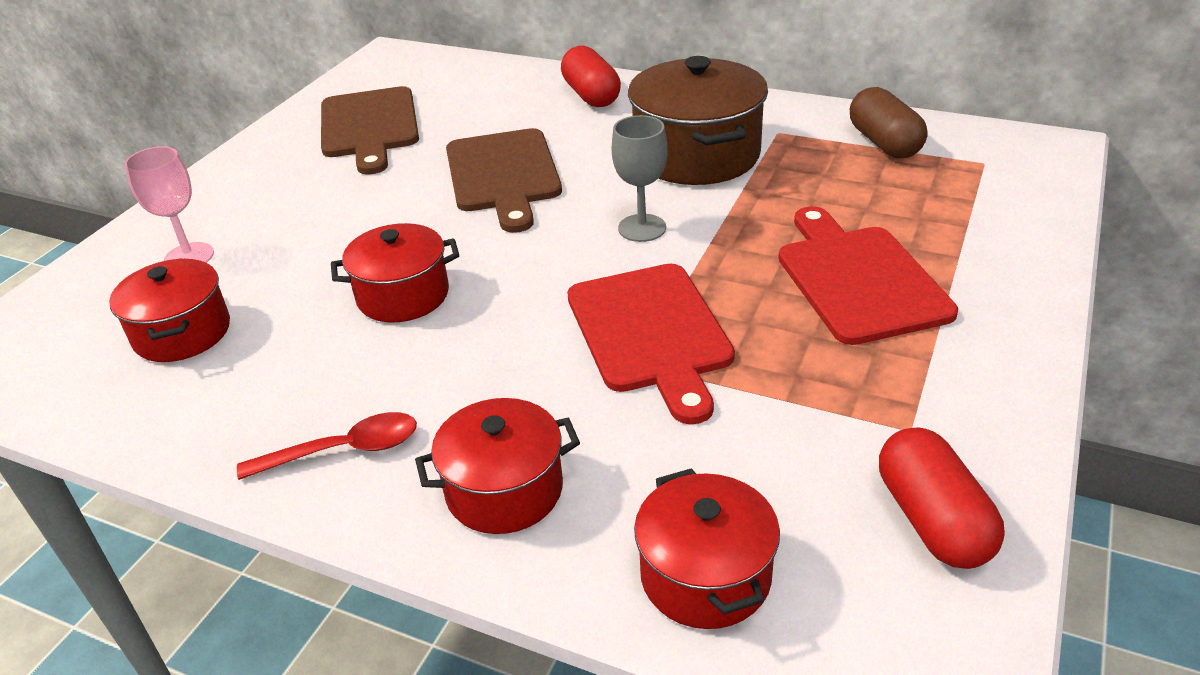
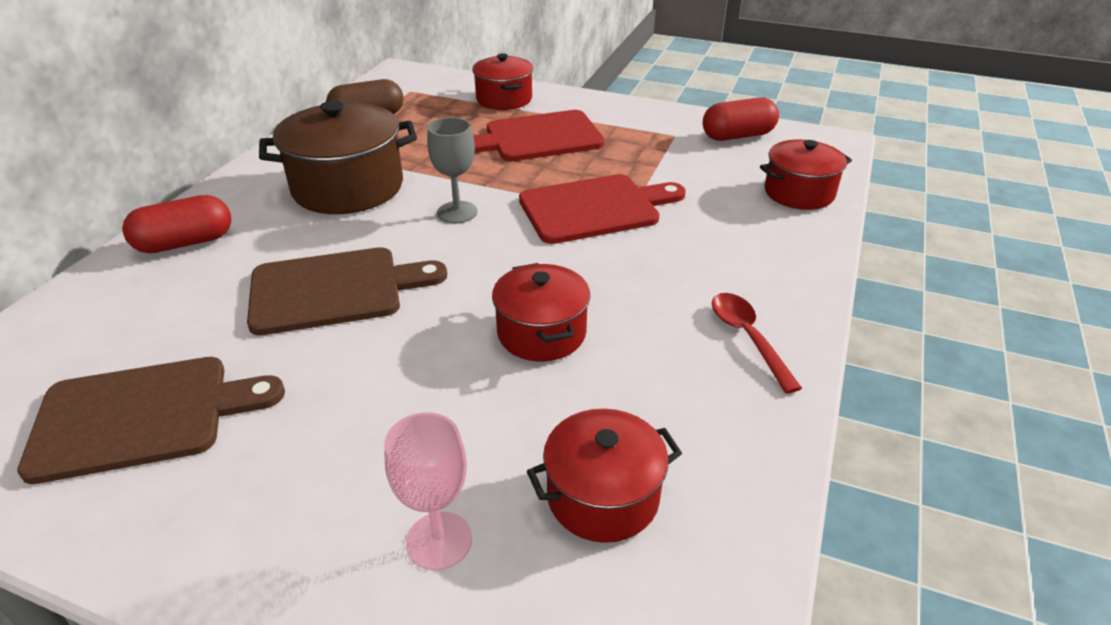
camera: 95 degrees left, 0 degrees up
red pot [415,398,580,534] -> red pot moved to [472,53,533,110]

